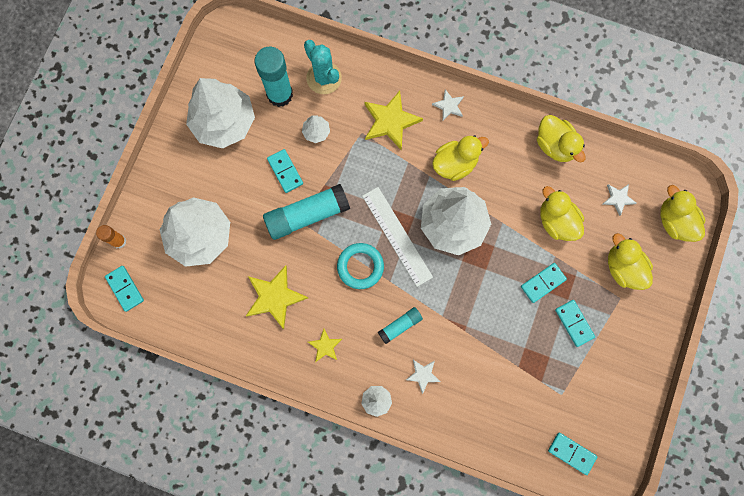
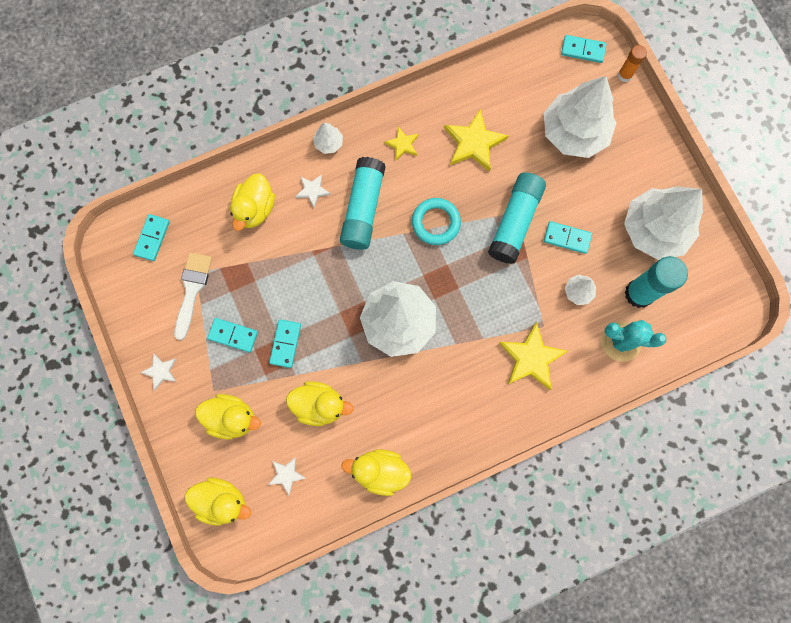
camera: 135 degrees right, 0 degrees up
white ruler [362,187,433,287] -> none
turquoise glue stick [378,307,423,344] -> turquoise glue stick [340,157,386,250], size x1.89
white star [432,89,464,120] -> white star moved to [140,353,177,391]
yellow duck [432,135,489,181] -> yellow duck moved to [230,173,275,231]
turquoise domino [548,432,597,475] -> turquoise domino turned 60 degrees counterclockwise [133,214,170,261]
none -> white brush [174,252,212,340]

